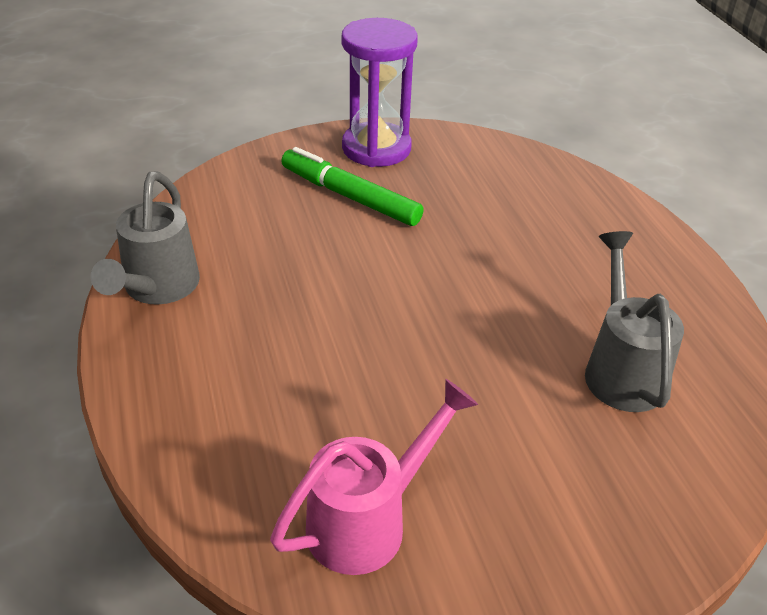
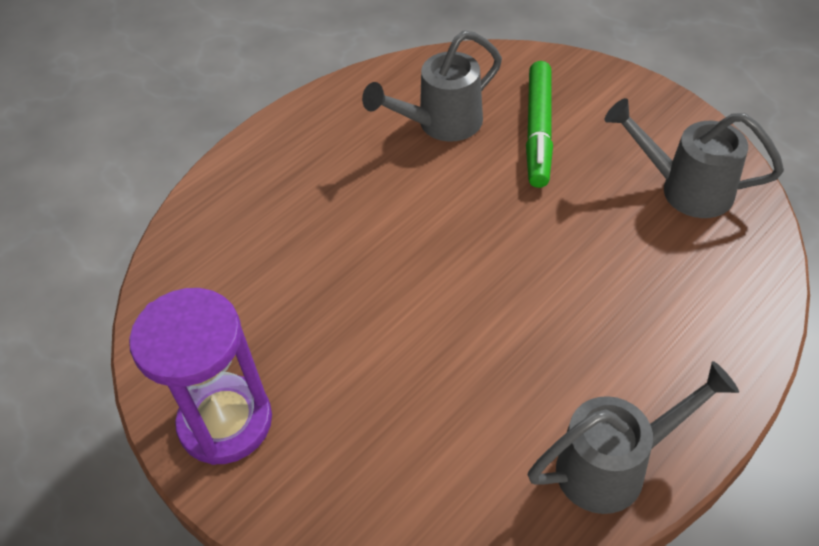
camera: 115 degrees left, 10 degrees up
pink watering can [270,379,478,575] -> grey watering can [604,98,784,218]
green marker [281,147,424,226] -> green marker moved to [526,61,553,188]

